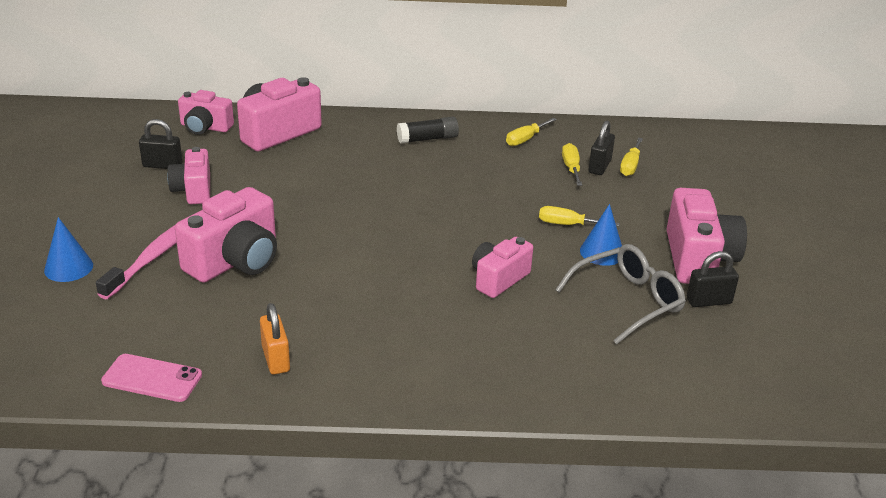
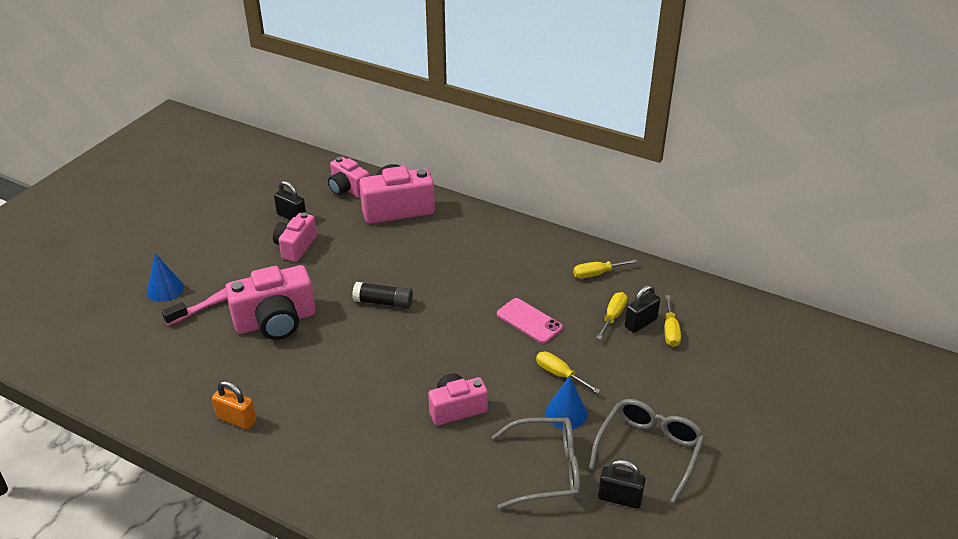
camera: 30 degrees right, 5 degrees up
pink phone [101,354,202,402] -> pink phone moved to [497,298,563,344]
orange padlock [260,303,290,375] -> orange padlock turned 75 degrees counterclockwise [212,381,256,430]
black glue stick [397,117,459,144] -> black glue stick moved to [352,282,413,309]
yellow screwdriver [620,138,643,176] -> yellow screwdriver turned 45 degrees counterclockwise [664,295,681,347]
pink camera [667,188,747,284] -> grey glasses [589,399,705,503]

